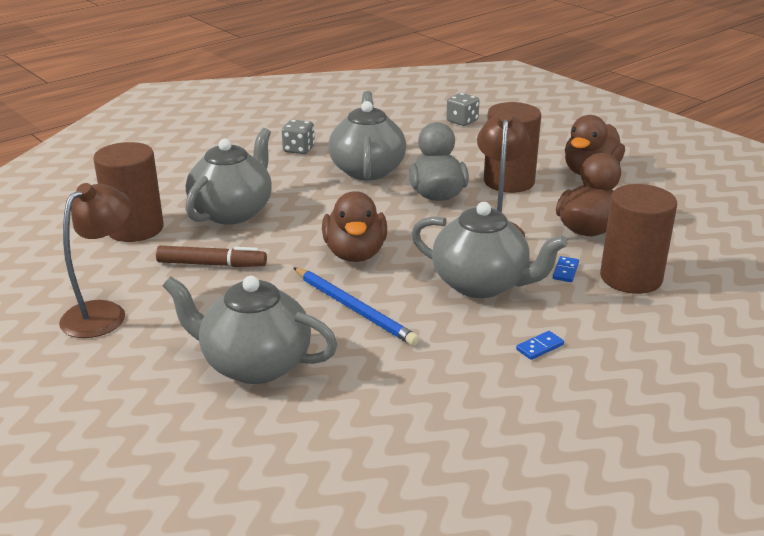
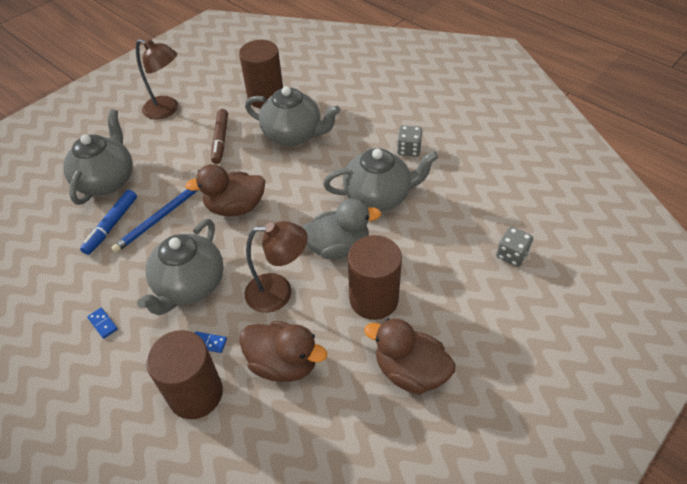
camera: 85 degrees right, 20 degrees up
none -> blue marker [80,190,137,255]

